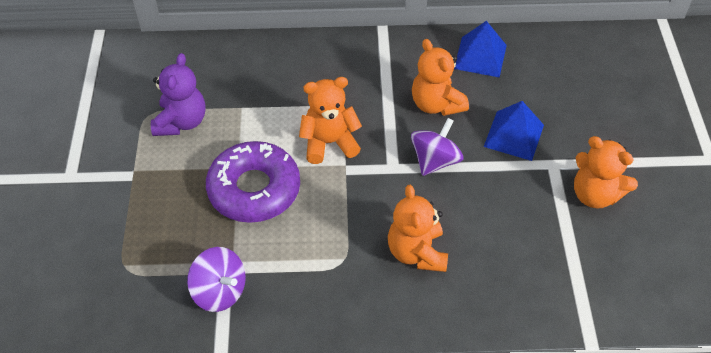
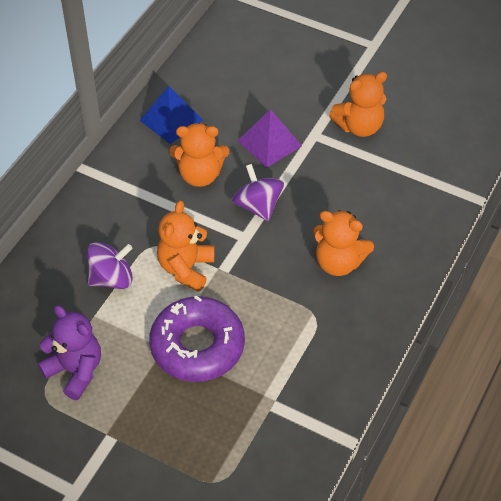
camera: 60 degrees left, 0 degrees up
purple spinning top [187,247,246,312] -> purple spinning top moved to [87,242,133,289]
blue pyramid [484,101,544,161] -> purple pyramid [238,109,302,168]

